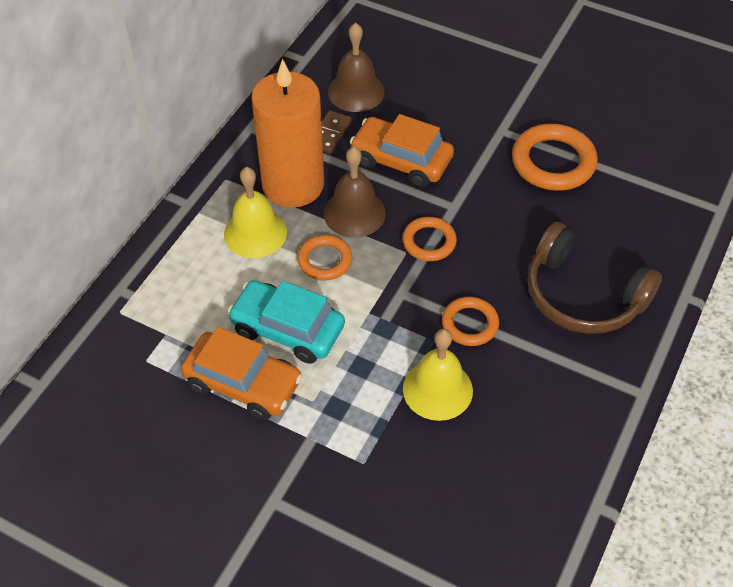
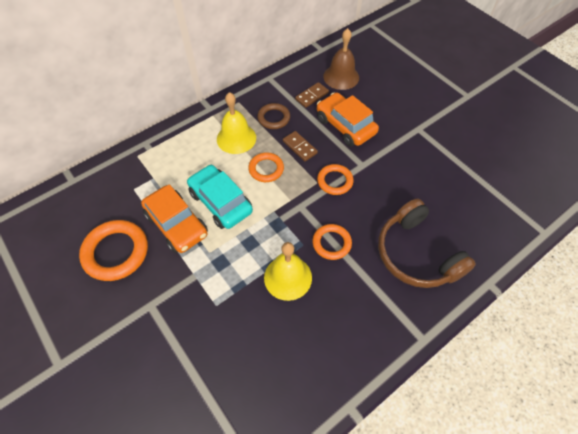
camera: 25 degrees right, 5 degrees up
orange candle [251,59,324,208] -> brown ring [257,103,290,129]
brown bell [324,147,386,238] -> brown domino [283,131,318,161]
orange ring [512,124,598,191] -> orange ring moved to [79,220,148,281]

